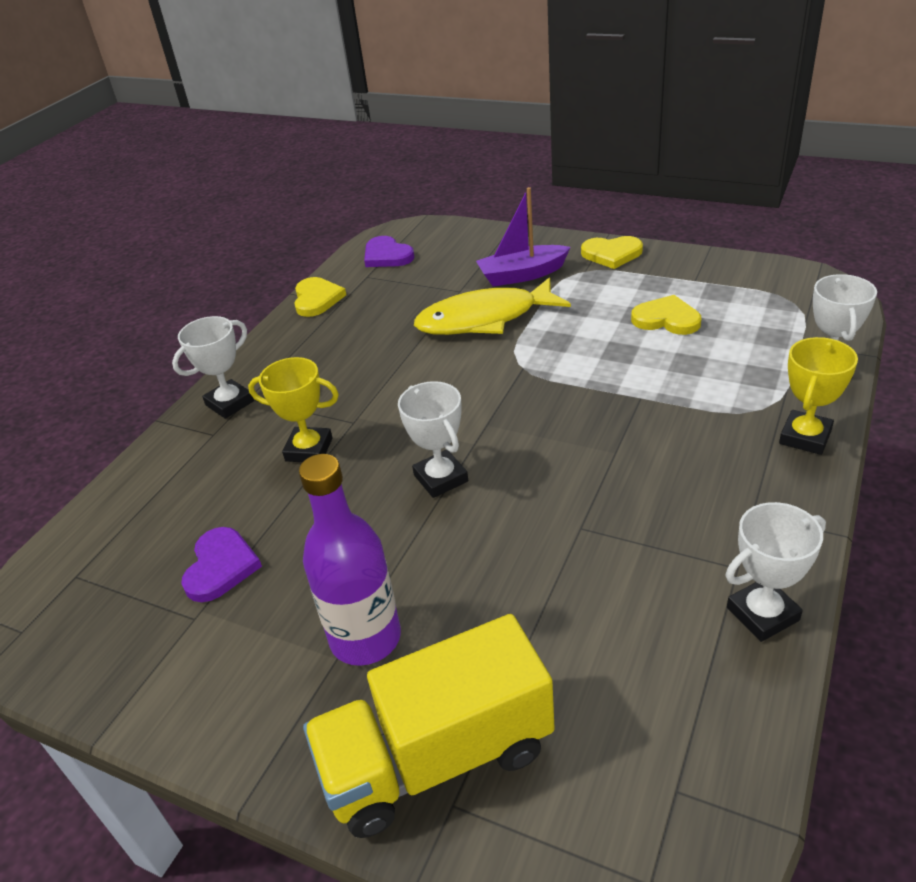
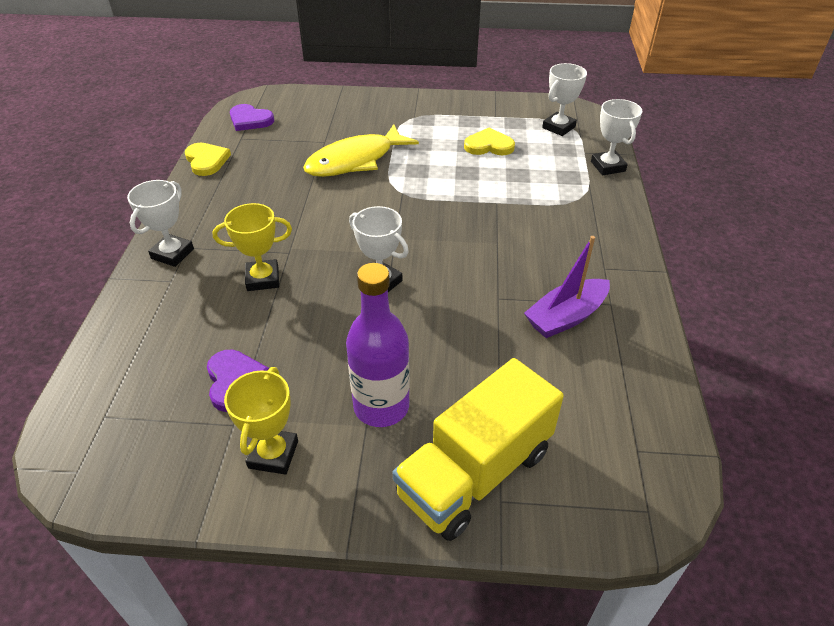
camera: 25 degrees left, 5 degrees up
purple boat [476,187,571,287] -> purple boat moved to [524,236,610,338]
yellow heart [581,236,643,269] -> none
white trophy [725,502,826,642] -> white trophy moved to [542,63,587,136]
yellow trophy [779,337,858,455] -> yellow trophy moved to [224,367,298,475]

